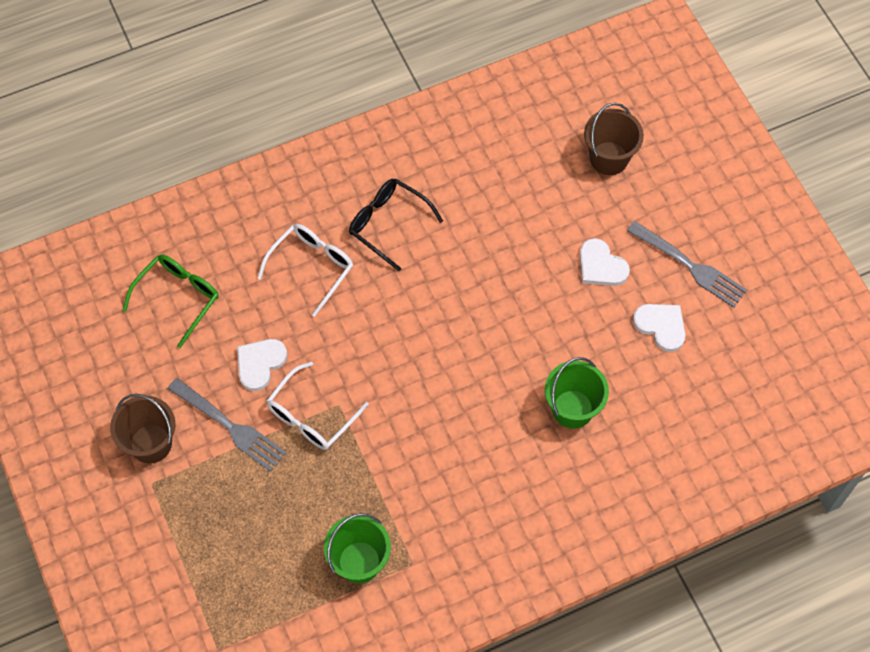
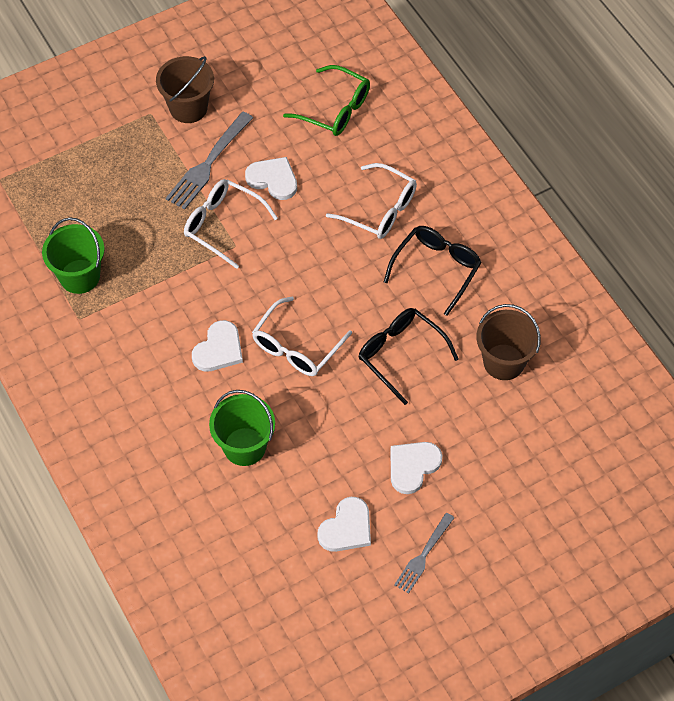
camera: 85 degrees right, 5 degrees down
brown bucket [584,103,644,175] -> brown bucket moved to [476,304,541,380]
grey fork [627,221,747,308] -> grey fork [394,513,454,594], size x0.64
none -> white heart [192,320,243,372]
none -> white glasses [252,297,352,376]
none -> black glasses [358,308,459,405]

